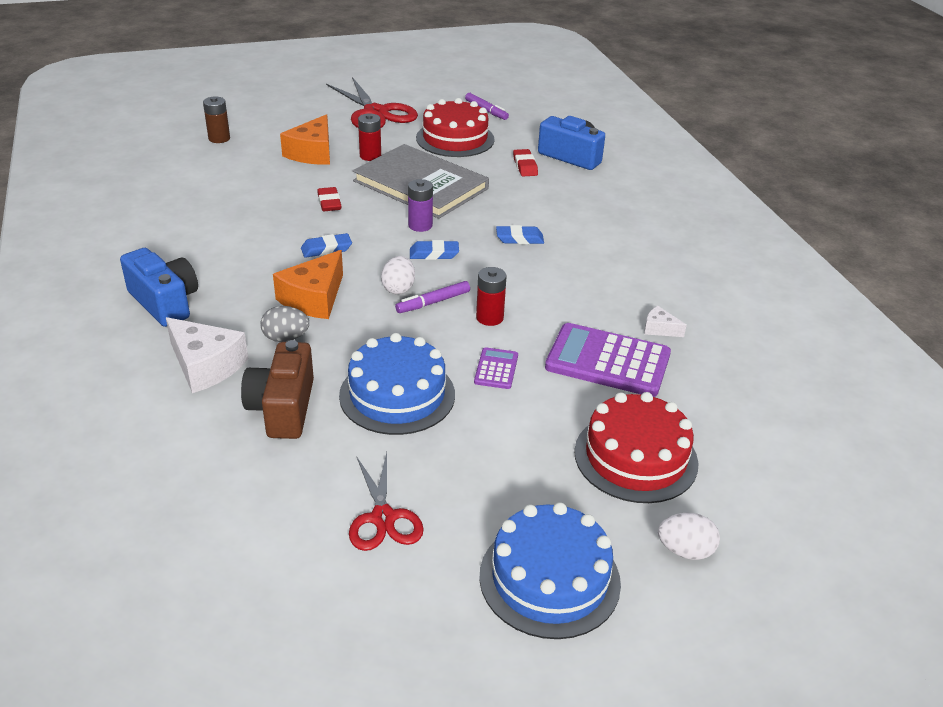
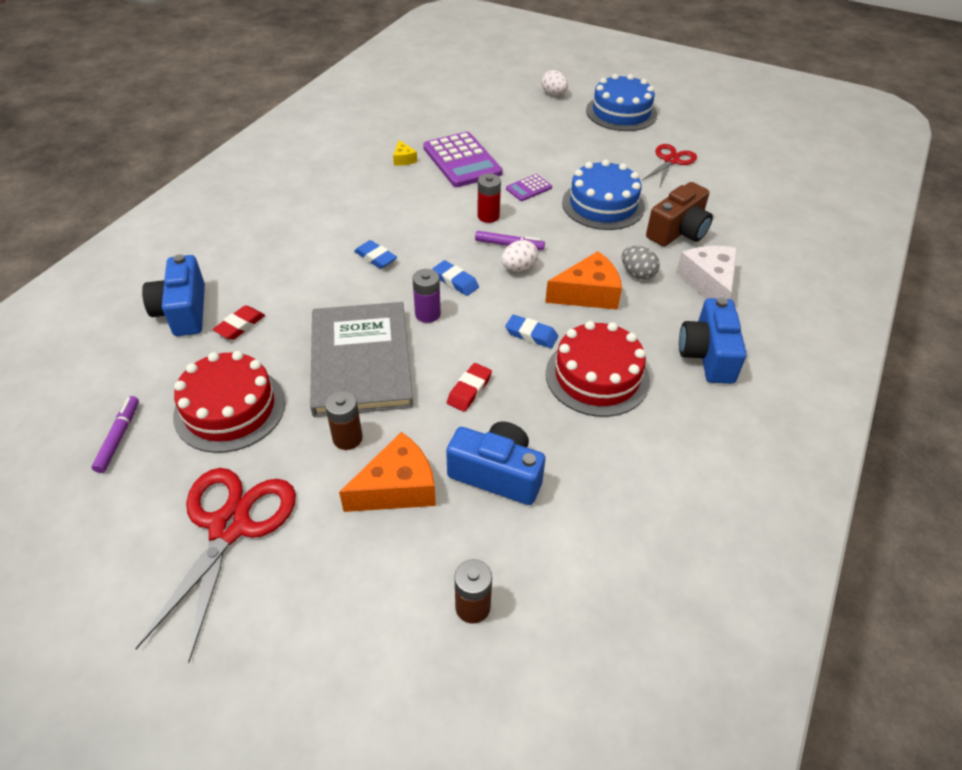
camera: 135 degrees left, 10 degrees up
red battery [358,114,381,161] -> brown battery [325,391,363,450]
red cake [574,392,698,503] -> red cake moved to [546,321,650,417]
white cheese [644,306,687,337] -> yellow cheese [393,140,417,166]
none -> blue camera [446,422,545,505]

